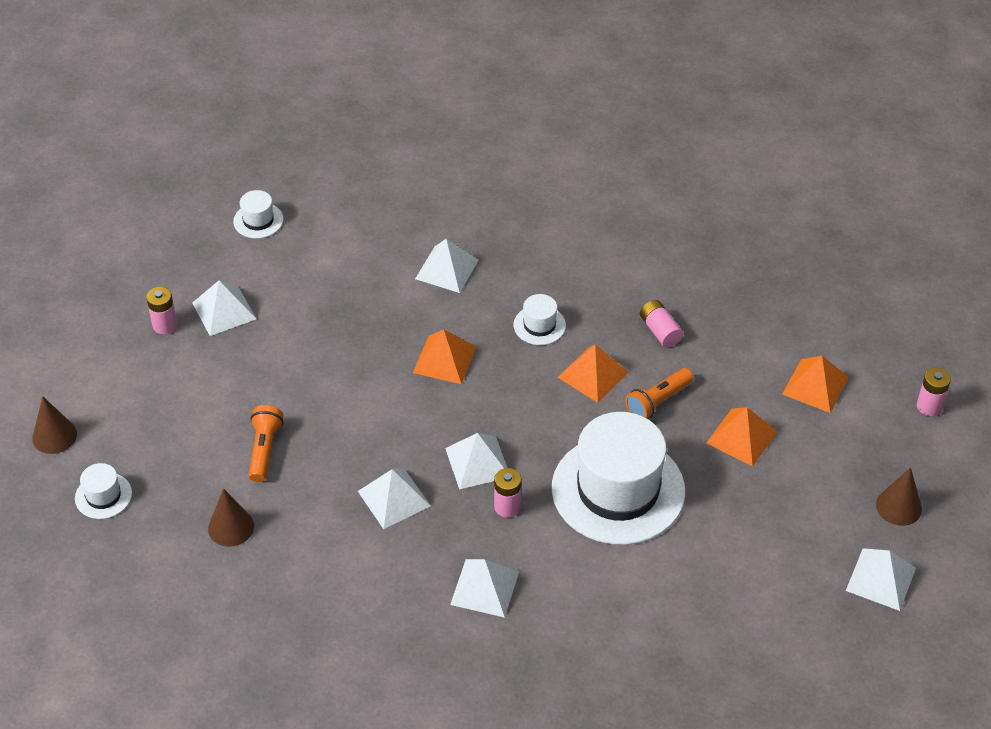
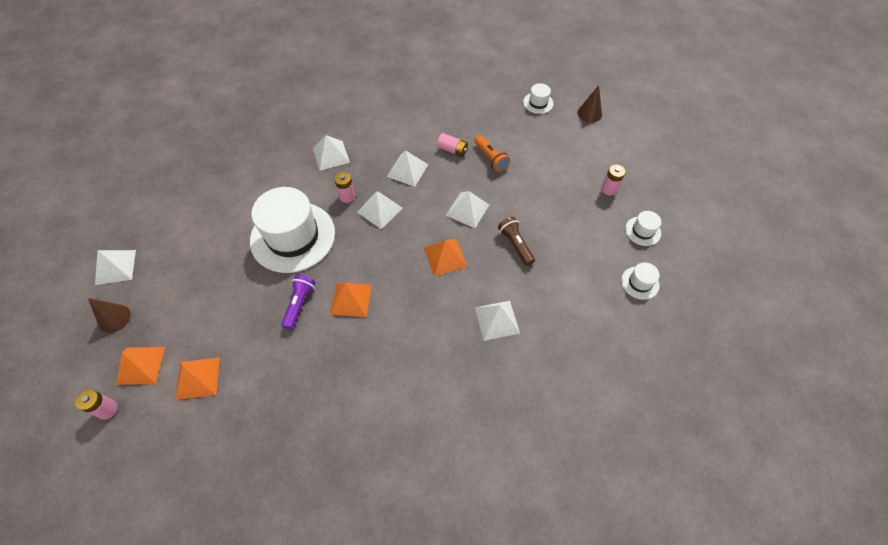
camera: 145 degrees right, 10 degrees up
white pyramid [192,280,256,336] -> white pyramid moved to [446,191,489,228]
brown cone [208,488,254,547] -> none
white hat [513,294,566,345] -> white hat moved to [625,211,661,246]
orange flashlight [625,368,694,419] -> purple flashlight [281,274,316,330]
pink battery [640,300,683,347] -> pink battery moved to [437,133,468,157]
orange pyramid [706,407,778,466] -> orange pyramid moved to [116,347,165,385]
none -> brown flashlight [498,217,535,266]

